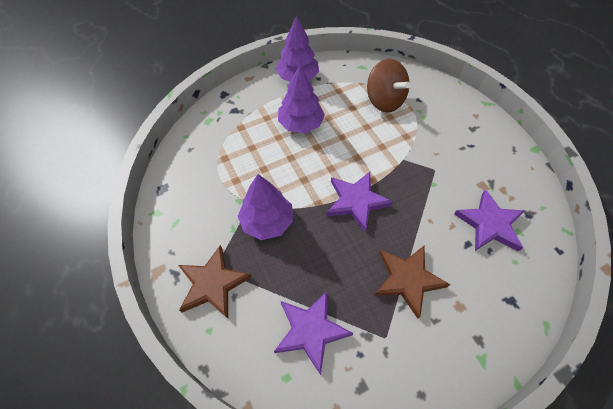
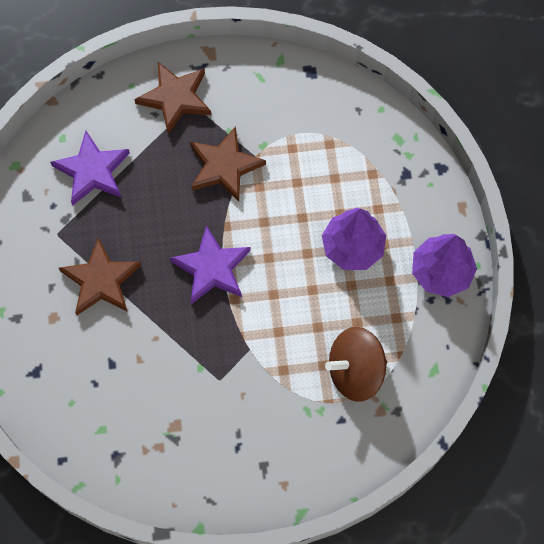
camera: 110 degrees right, 10 degrees up
purple tree [238,174,293,240] -> brown star [190,126,266,202]
purple star [454,189,525,251] -> none

